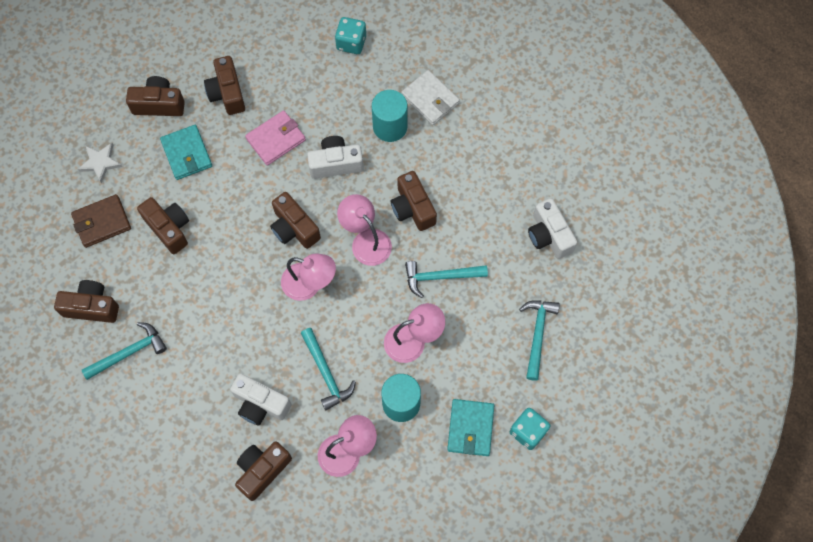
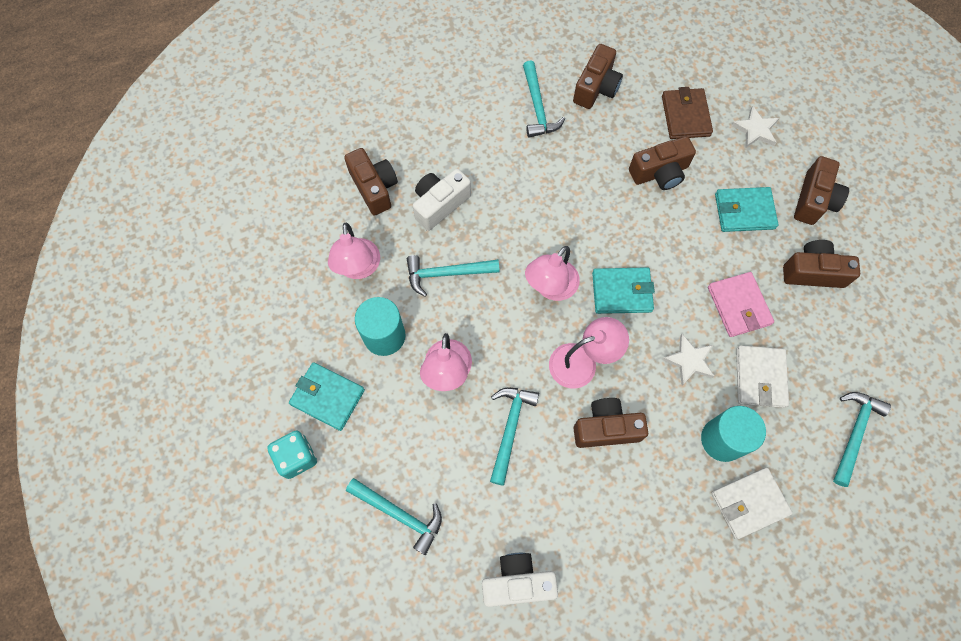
camera: 110 degrees right, 0 degrees up
brown camera [270,192,321,249] -> turquoise wallet [592,267,655,314]
white camera [307,136,364,179] -> white star [662,334,714,385]
turquoise dice [335,17,366,54] -> turquoise hammer [833,392,891,487]
none -> white wallet [736,345,789,408]

